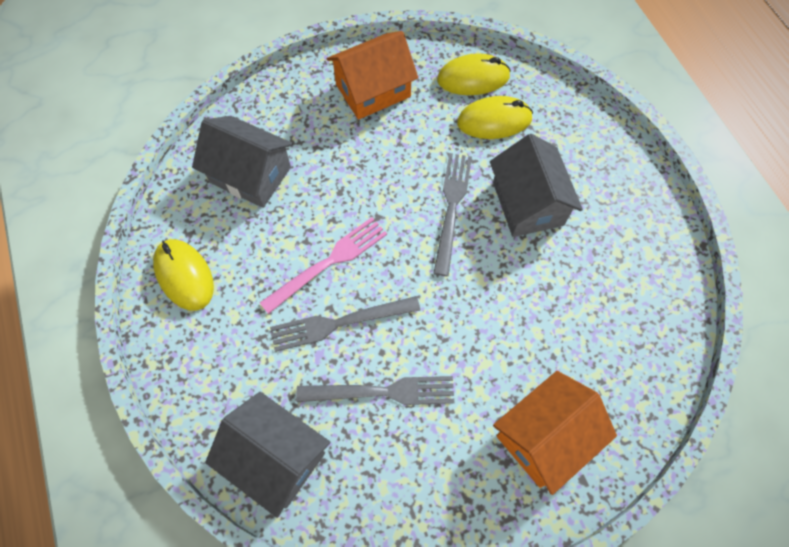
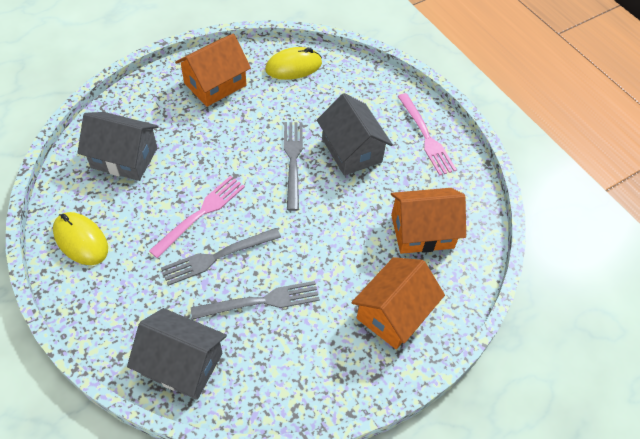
camera: 15 degrees left, 10 degrees down
yellow mouse [457,96,533,139] -> none
none -> orange house [391,188,466,254]
none -> pink fork [398,93,457,176]

